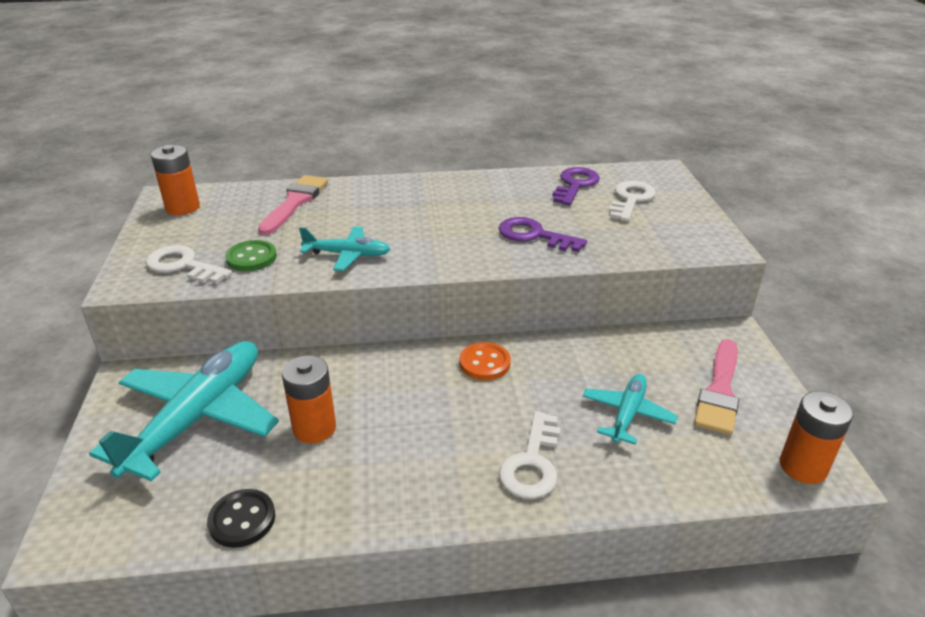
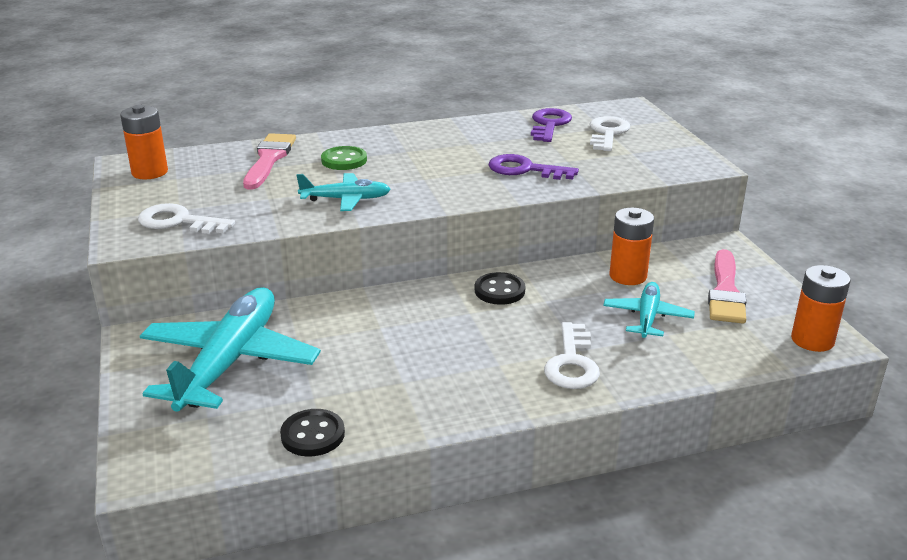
camera: 10 degrees left, 5 degrees down
green button [225,240,277,272] -> green button moved to [321,146,367,170]
orange battery [282,355,336,444] -> orange battery moved to [609,208,654,285]
orange button [459,342,511,380] -> black button [475,272,526,305]

